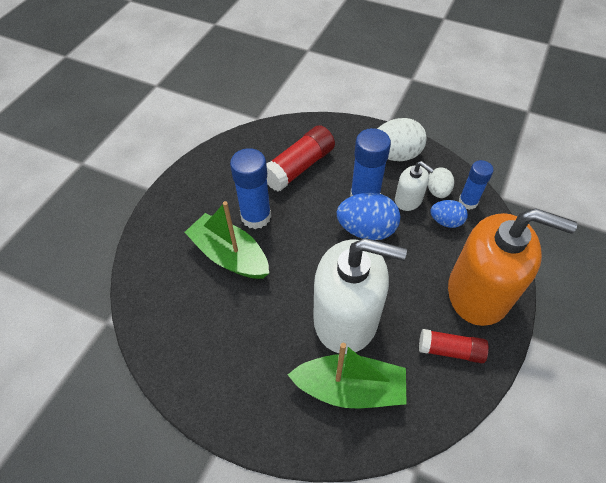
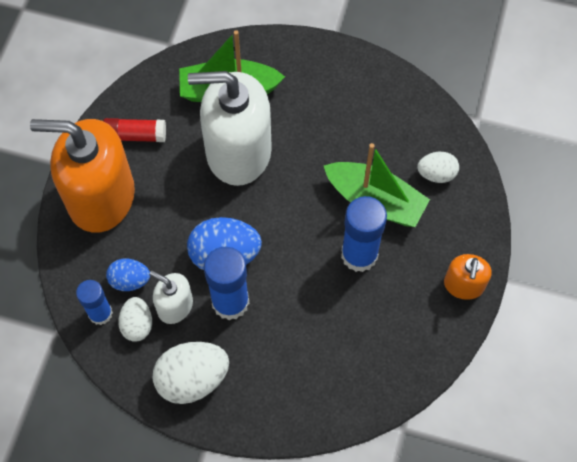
camera: 170 degrees right, 10 degrees up
red glue stick [266,125,335,191] -> none
none -> white egg [417,152,459,183]
none -> orange soap dispenser [444,254,491,300]

